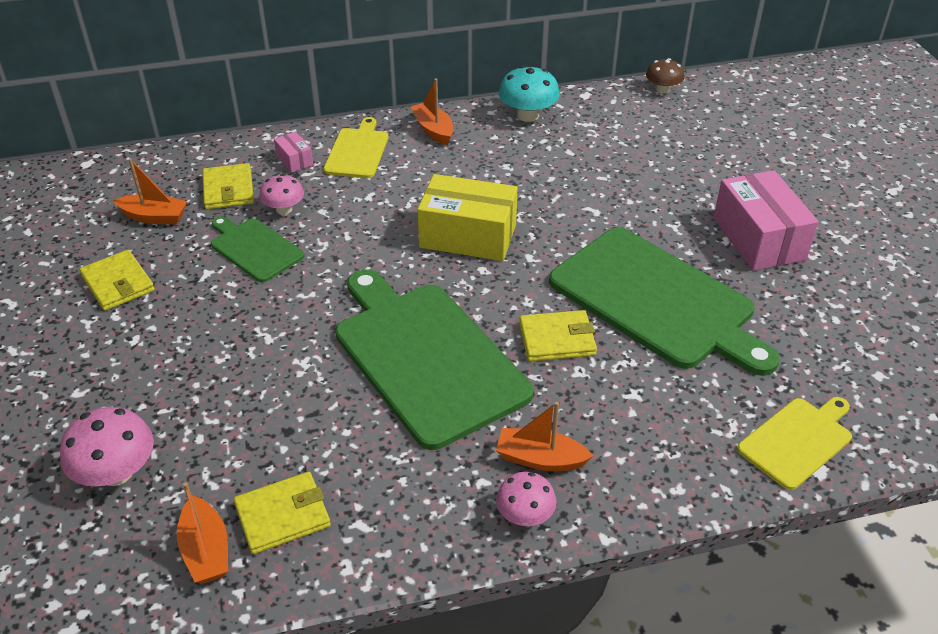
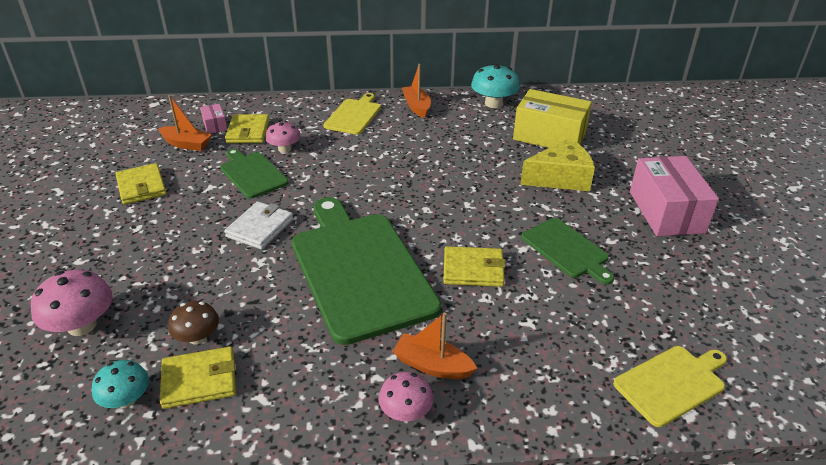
camera: 10 degrees right, 5 degrees down
orange boat [177,482,228,584] -> turquoise mushroom [92,360,149,408]
pink box [274,131,314,173] -> pink box moved to [200,104,227,134]
yellow box [417,174,518,261] -> yellow box moved to [513,89,592,148]
green cutting board [549,227,780,376] -> green cutting board [521,218,615,284], size x0.50
brown mushroom [646,58,684,94] -> brown mushroom moved to [168,301,219,344]
none -> white wallet [224,201,293,250]
none -> yellow cheese [520,138,595,191]

